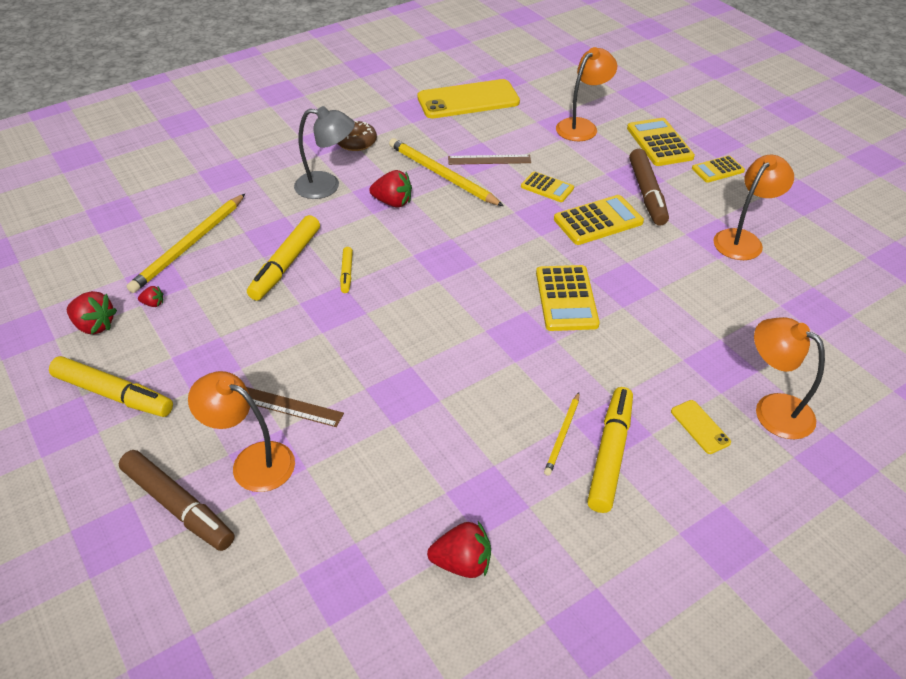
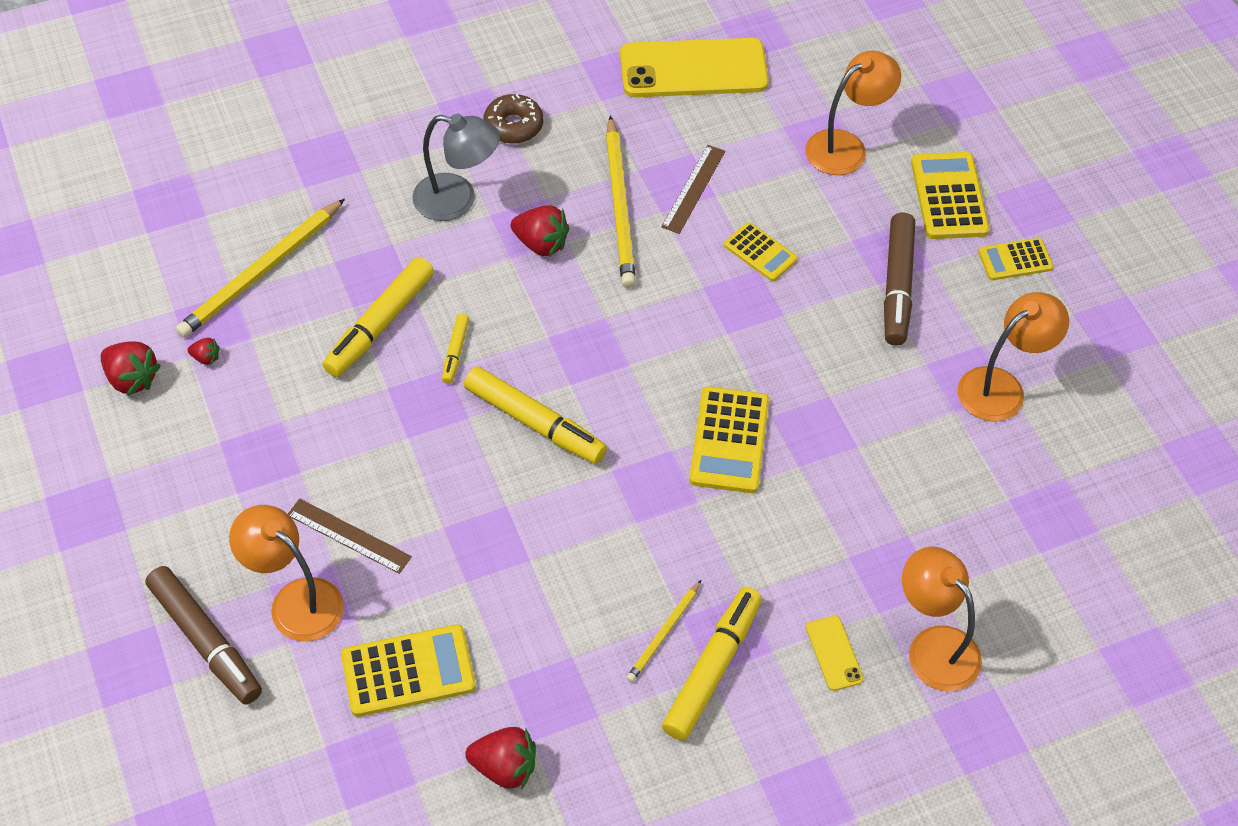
camera: 10 degrees right, 10 degrees up
yellow marker [49,356,173,417] -> yellow marker moved to [464,366,607,464]
yellow pencil [389,138,504,206] -> yellow pencil turned 150 degrees counterclockwise [606,115,636,288]
brown ruler [448,154,531,165] -> brown ruler turned 75 degrees counterclockwise [661,145,725,234]
yellow calculator [554,195,644,245] -> yellow calculator moved to [341,624,476,717]

